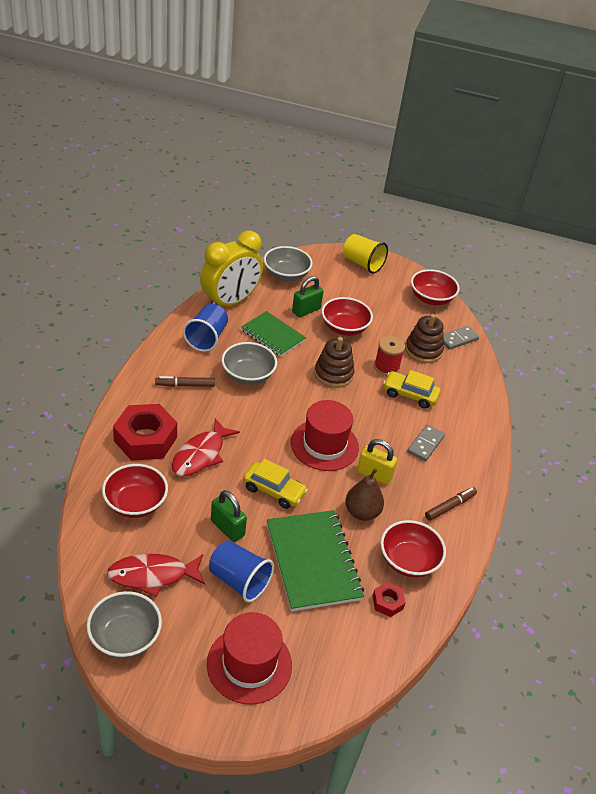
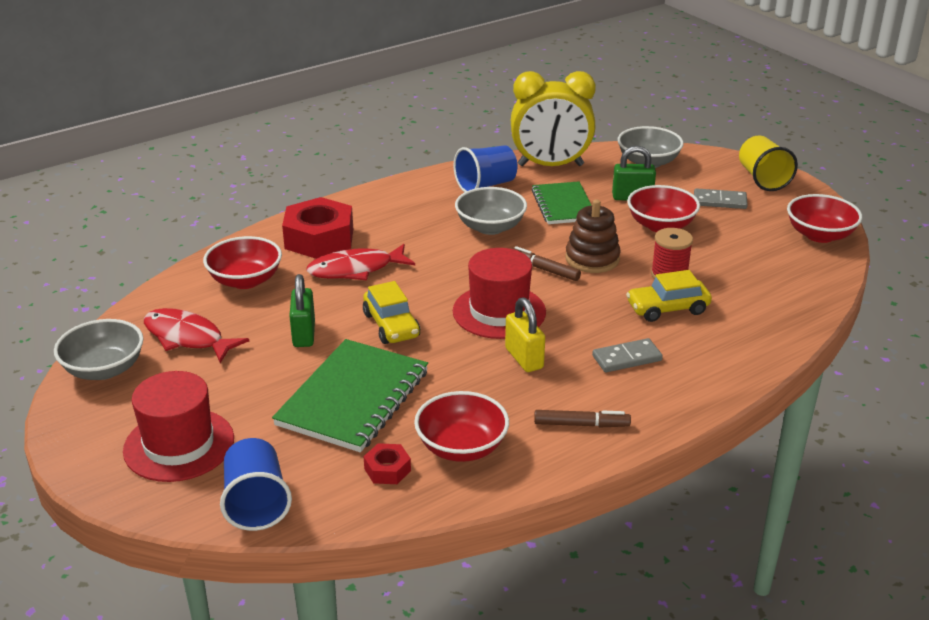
camera: 45 degrees right, 10 degrees down
brown marker [155,376,215,387] -> brown marker moved to [511,246,581,281]
blue cup [209,541,274,602] -> blue cup moved to [220,438,292,531]
brown pear [345,469,384,521] -> none
yellow car [383,370,441,409] -> yellow car turned 75 degrees counterclockwise [626,270,712,322]
brown stacking toy [405,314,444,363] -> none
grey domino [443,326,479,350] -> grey domino moved to [694,188,748,209]

